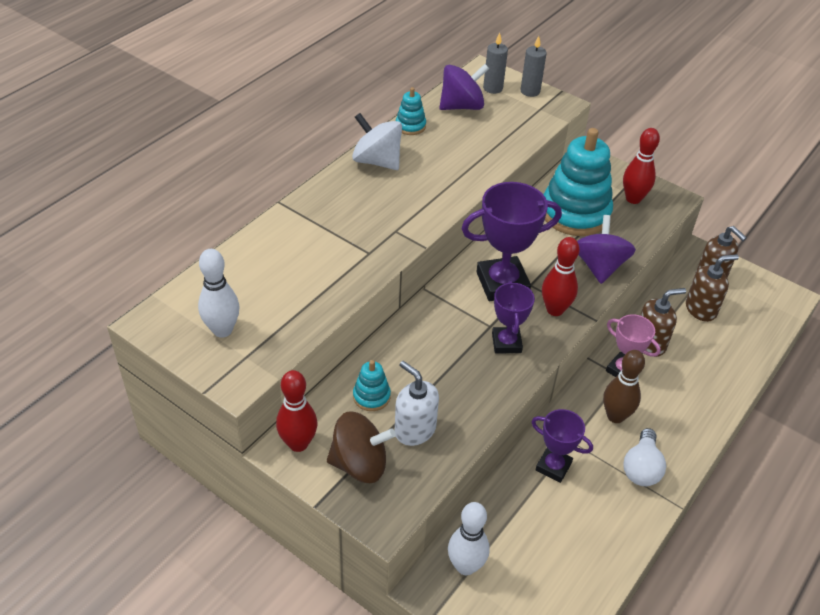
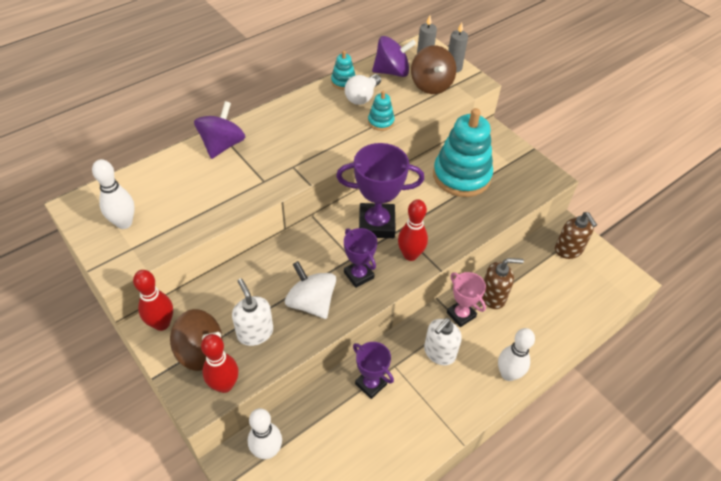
camera: 15 degrees right, 5 degrees up
white spinning top [352,113,402,170] -> white spinning top moved to [285,261,336,319]
turquoise stacking toy [353,360,391,411] -> turquoise stacking toy moved to [368,90,395,131]
purple trophy [492,281,535,353] -> purple trophy turned 45 degrees counterclockwise [344,228,377,288]
purple spinning top [577,215,636,284] -> purple spinning top moved to [194,101,246,159]
brown bowling pin [603,350,645,423] -> white soap dispenser [424,318,462,365]
red bowling pin [623,128,660,204] -> red bowling pin moved to [201,334,239,393]
white light bulb [623,428,666,486] -> white light bulb moved to [345,74,381,105]
brown soap dispenser [686,254,739,322] -> none
none -> brown spinning top [411,45,456,94]
none -> white bowling pin [498,328,535,381]

